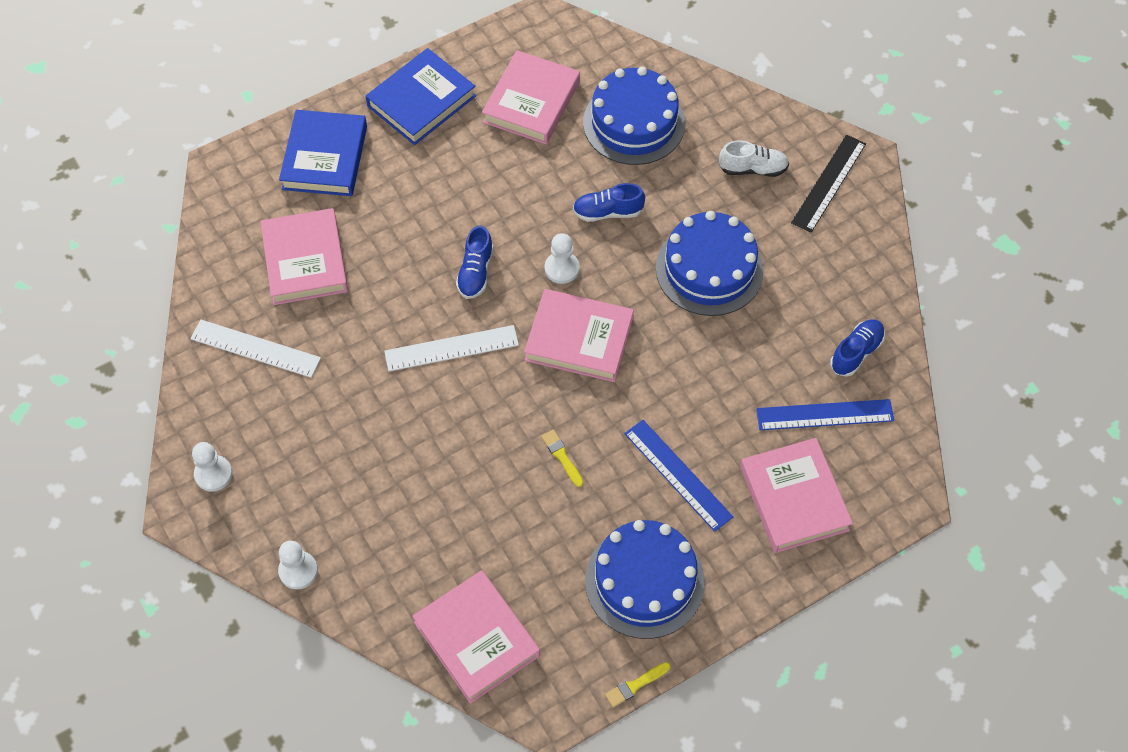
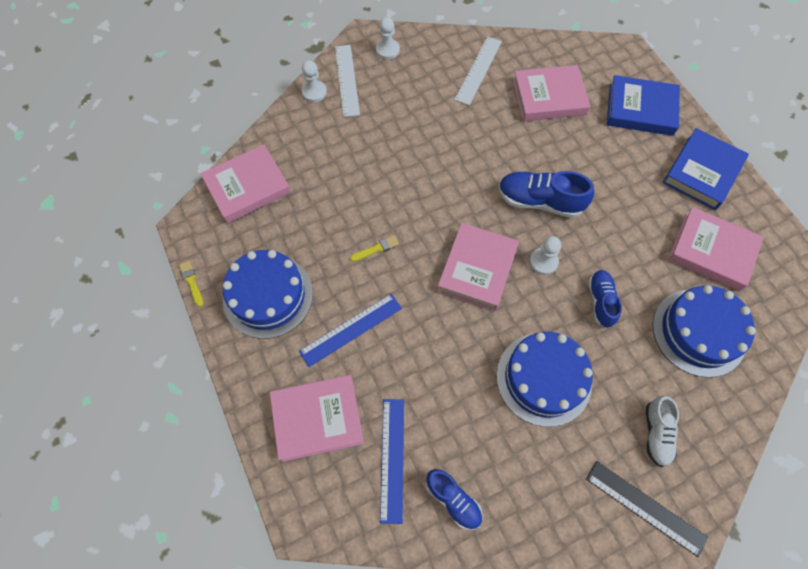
camera: 95 degrees right, 5 degrees up
blue book [366,48,476,145] -> blue book turned 75 degrees clockwise [663,128,749,210]
white ruler [384,325,519,371] -> white ruler moved to [335,45,360,117]
blue shoe [456,225,494,299] -> blue shoe [498,171,594,218], size x1.58

